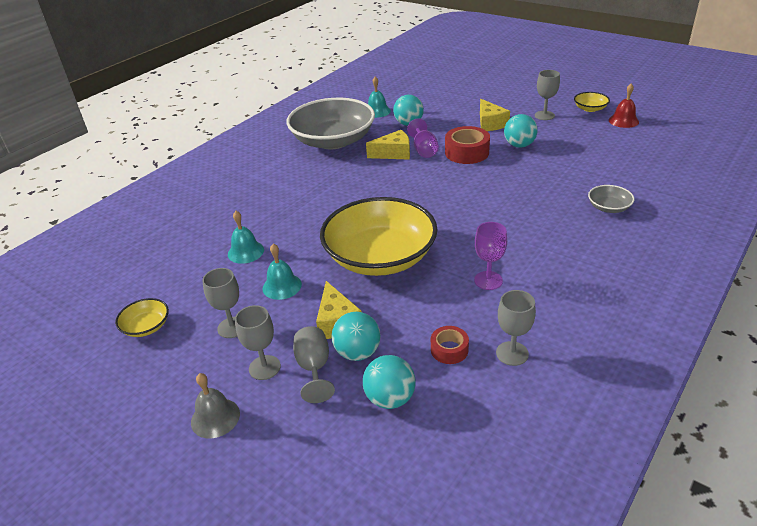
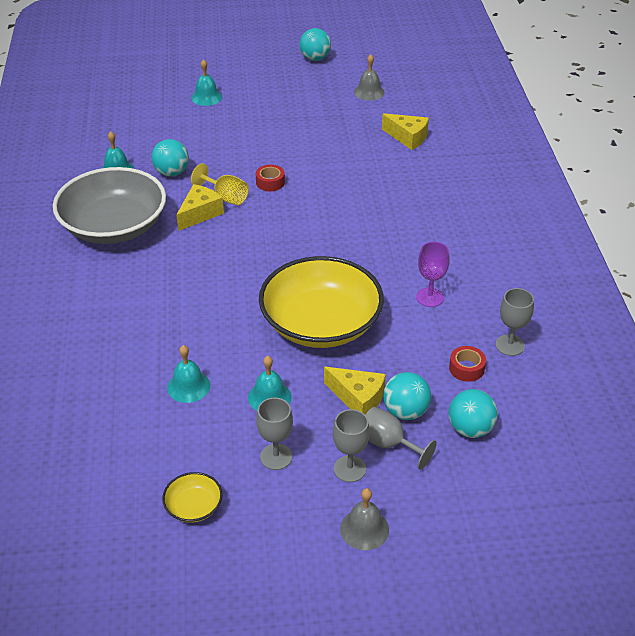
camera: 45 degrees left, 5 degrees up
purple goblet [407,118,439,158] -> yellow goblet [191,163,249,205]
red tape [445,126,490,164] -> red tape [256,165,285,191], size x0.58
yellow cheese [480,99,510,131] -> yellow cheese moved to [382,113,429,150]
turquoise ball [504,114,538,148] -> turquoise ball moved to [299,28,331,61]
grey goblet [535,70,560,120] -> none
yellow bowl [574,92,610,112] -> none
grey bowl [588,185,634,213] -> none
red bell [609,83,639,128] -> grey bell [354,54,385,101]
none -> turquoise bell [191,59,222,106]

